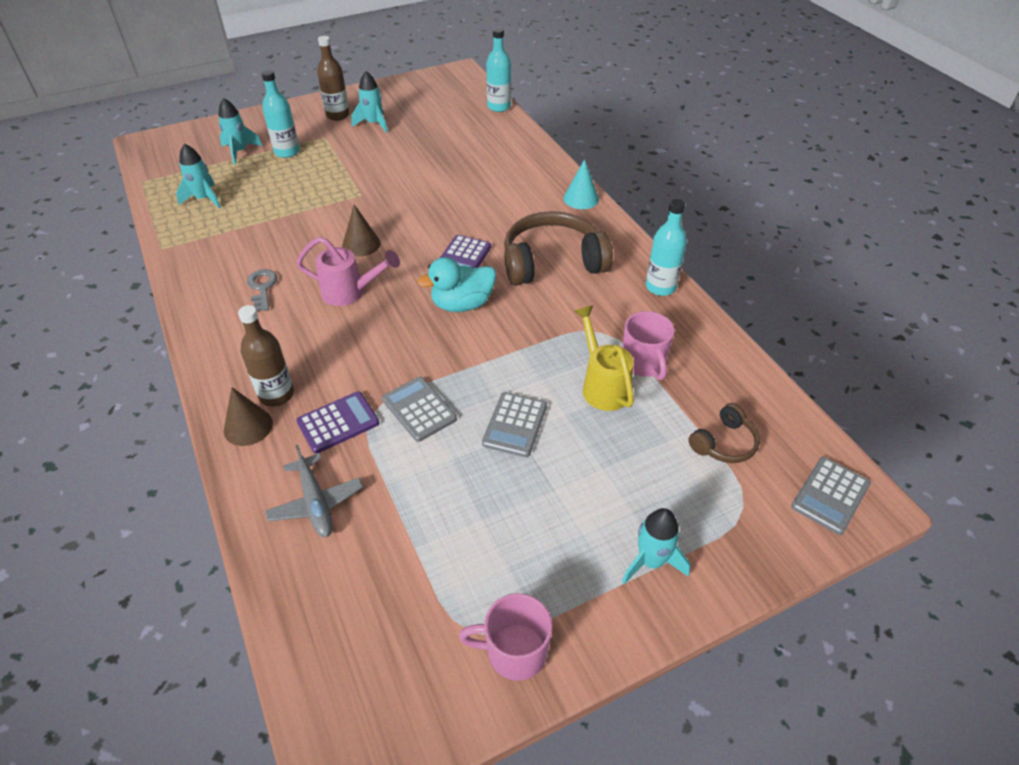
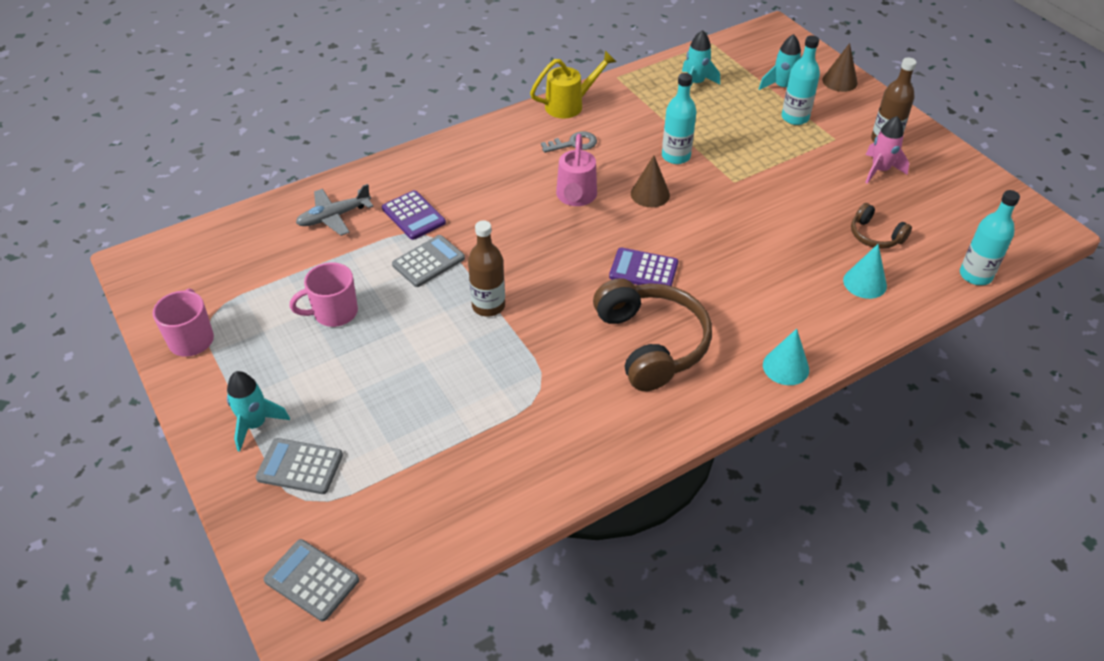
camera: 85 degrees right, 0 degrees up
brown cone [224,387,273,446] -> brown cone moved to [822,43,858,92]
brown bottle [238,305,294,407] -> brown bottle moved to [468,220,505,317]
turquoise rocket [351,71,388,133] -> pink rocket [865,116,909,184]
turquoise duck [417,257,496,312] -> none
grey calculator [482,392,547,457] -> grey calculator moved to [256,438,343,494]
yellow watering can [574,305,634,411] -> yellow watering can moved to [530,50,616,119]
pink mug [622,311,675,380] -> pink mug moved to [290,262,358,327]
turquoise bottle [646,199,687,296] -> turquoise bottle moved to [662,73,697,164]
brown headphones [688,403,760,463] -> brown headphones moved to [851,203,912,249]
none -> turquoise cone [843,244,887,299]

